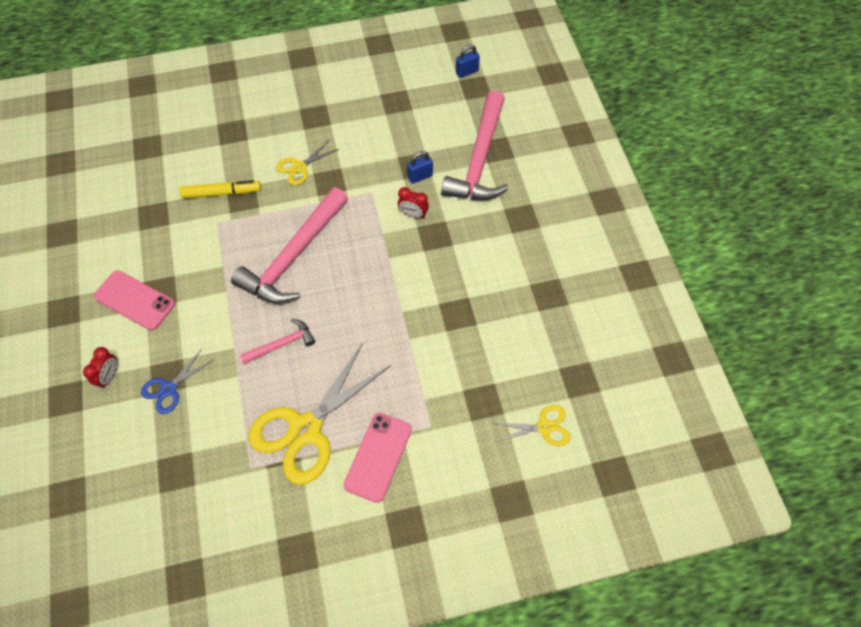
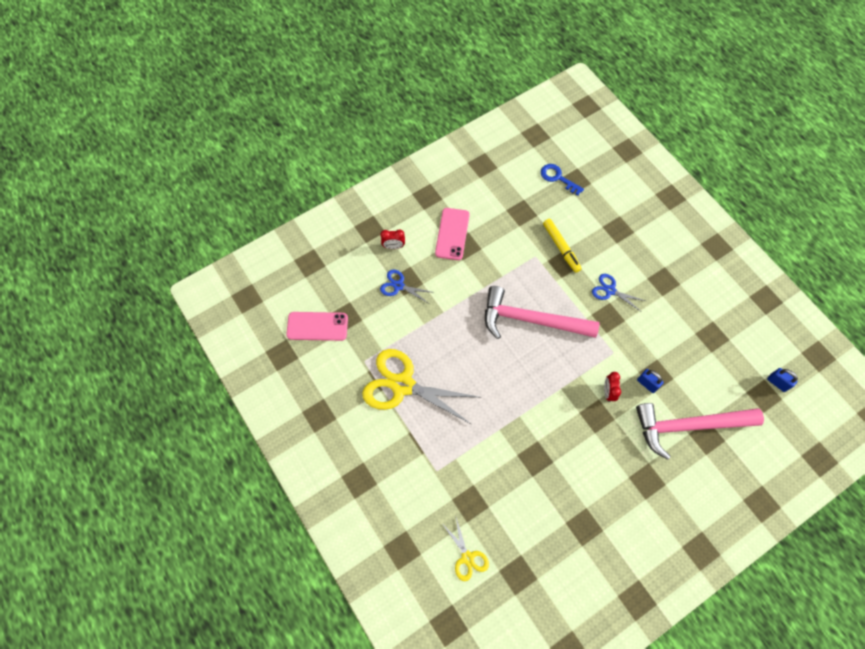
camera: 70 degrees right, 5 degrees up
pink hammer [240,319,315,364] -> none
yellow scissors [276,140,339,185] -> blue scissors [592,274,645,311]
pink phone [343,413,412,503] -> pink phone moved to [286,312,348,341]
none -> blue key [541,164,584,196]

